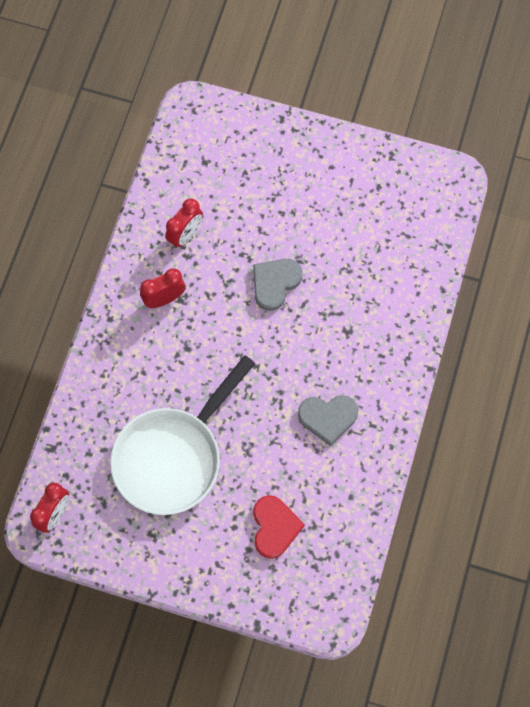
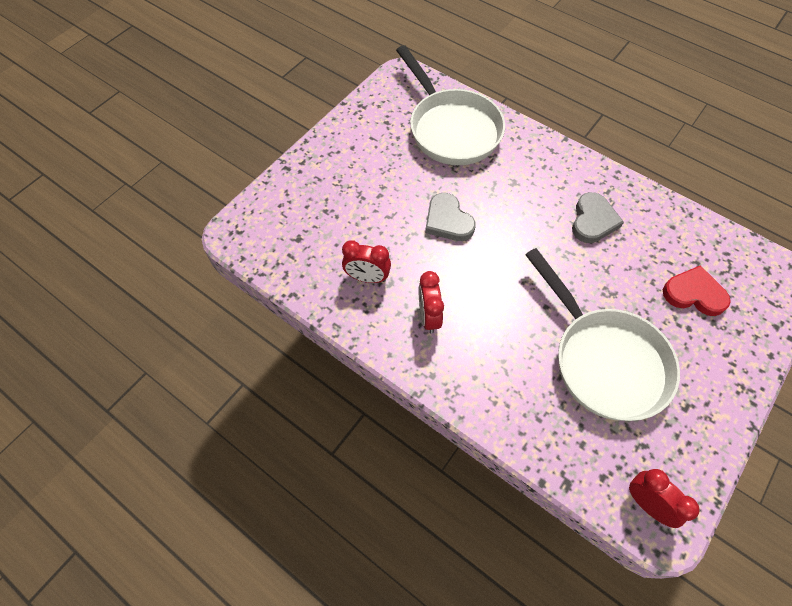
camera: 70 degrees left, 10 degrees down
red clock [165,198,203,248] -> red clock turned 135 degrees clockwise [342,241,391,283]
none -> white pan [396,45,505,165]

